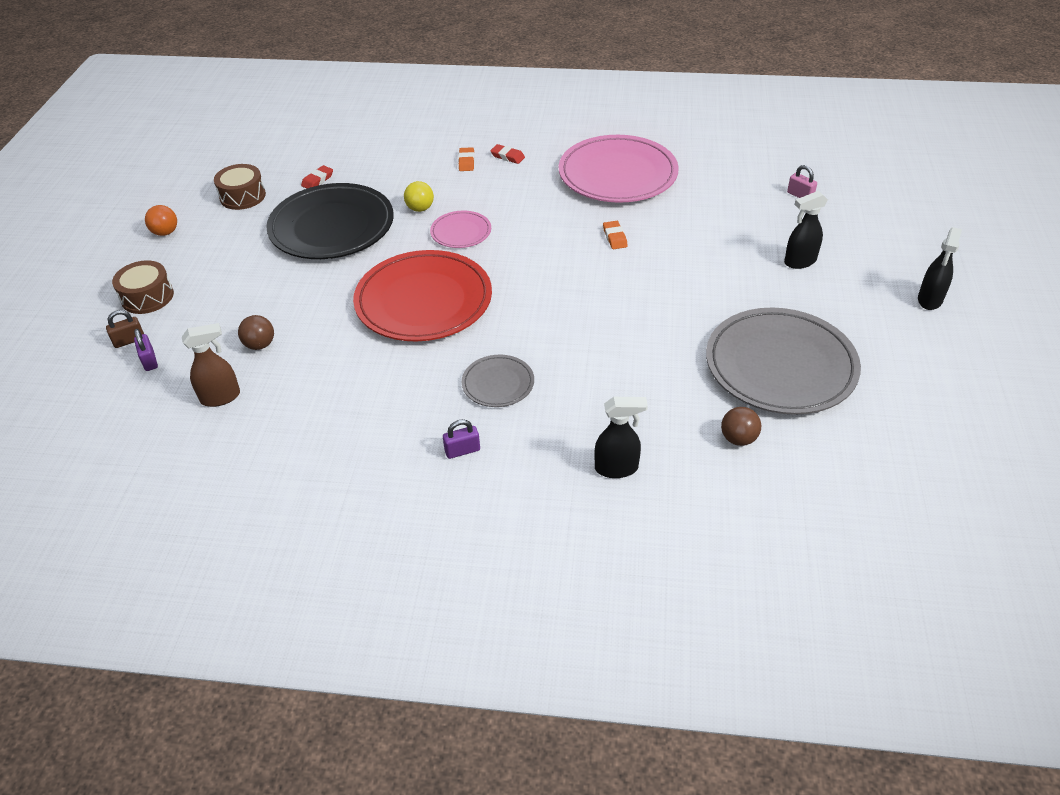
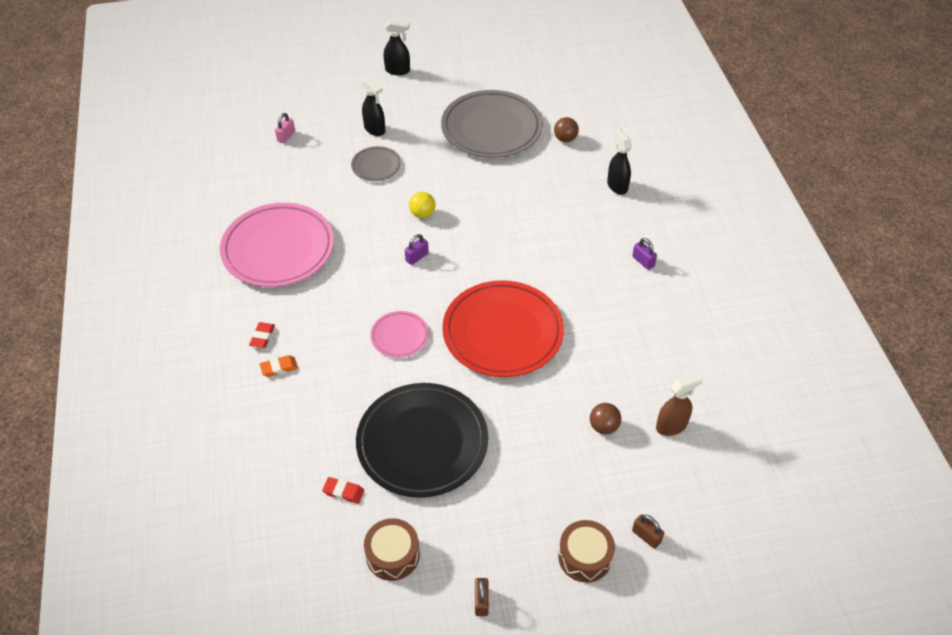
camera: 110 degrees left, 5 degrees up
purple padlock [134,329,158,371] -> purple padlock moved to [405,234,429,265]
orange ball [145,205,177,236] -> brown padlock [475,578,489,616]
brown spray bottle [182,323,240,407] -> brown spray bottle turned 105 degrees clockwise [656,373,703,436]
yellow ball [404,181,434,212] -> yellow ball moved to [409,192,435,218]
grey plate [462,355,534,407] -> grey plate moved to [351,146,402,181]
orange eraser [603,221,628,249] -> none

